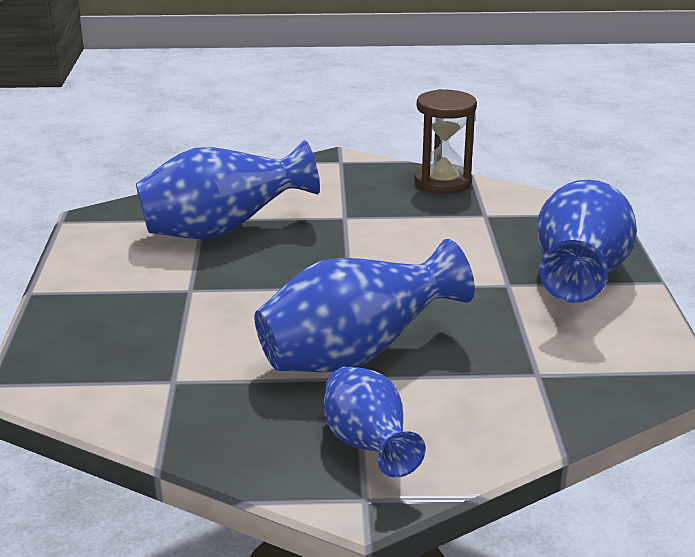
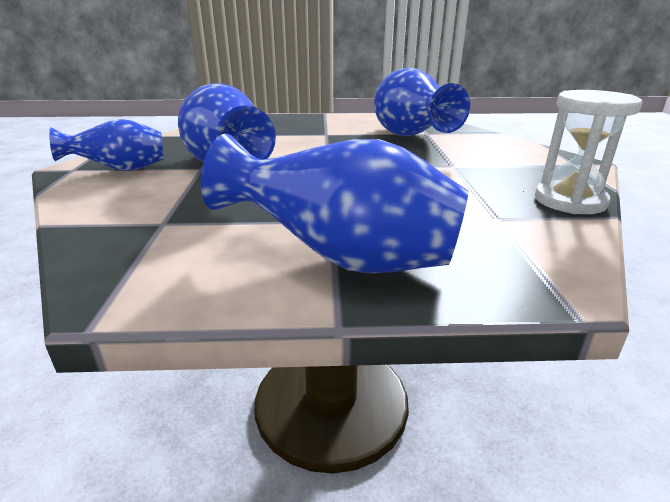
camera: 90 degrees right, 0 degrees up
brown hourglass [414,89,477,194] -> white hourglass [535,90,643,214]

